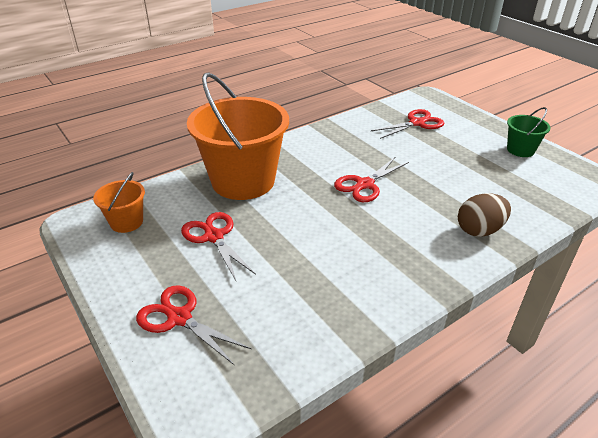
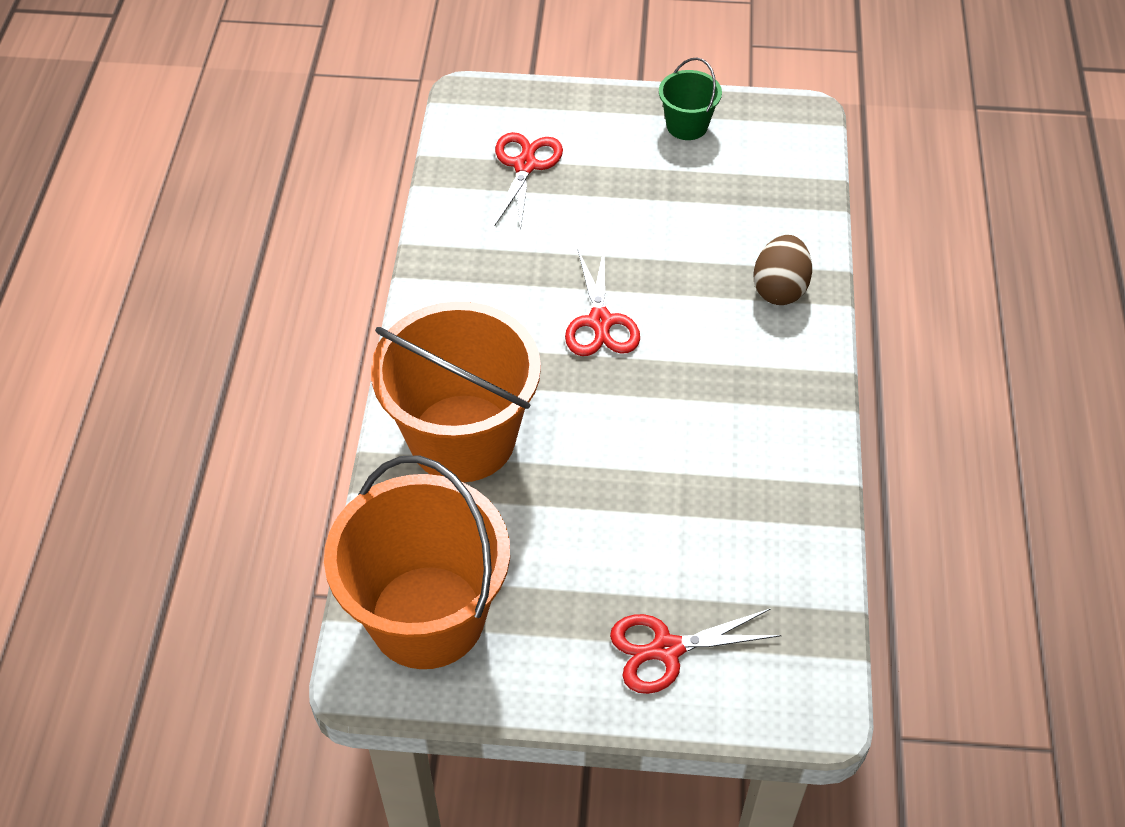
camera: 50 degrees left, 15 degrees up
orange bucket [93,172,145,233] -> orange bucket [324,455,510,669], size x2.18
red scissors [181,212,256,281] -> none

